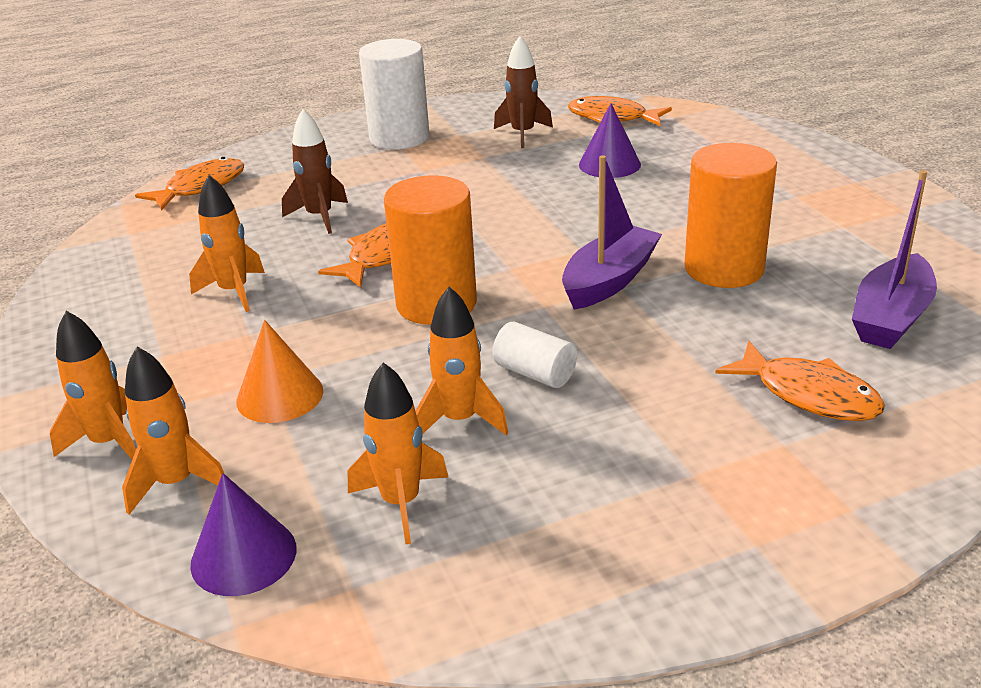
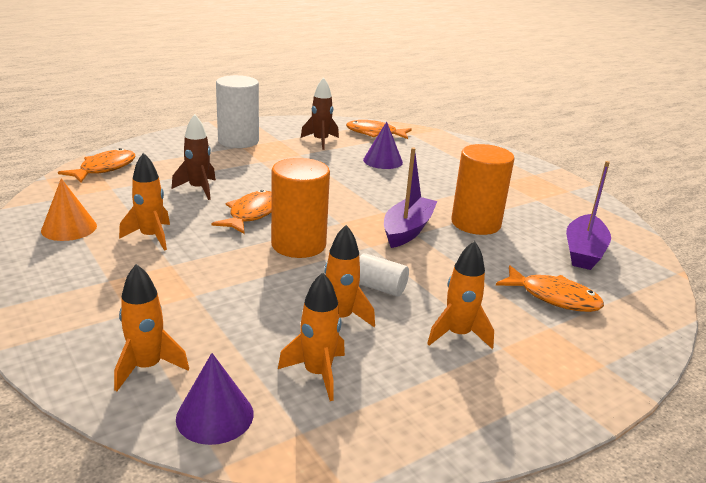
camera: 15 degrees left, 5 degrees down
orange rocket [50,311,136,459] -> orange rocket moved to [427,241,494,349]
orange cone [236,320,323,423] -> orange cone moved to [41,178,97,241]

